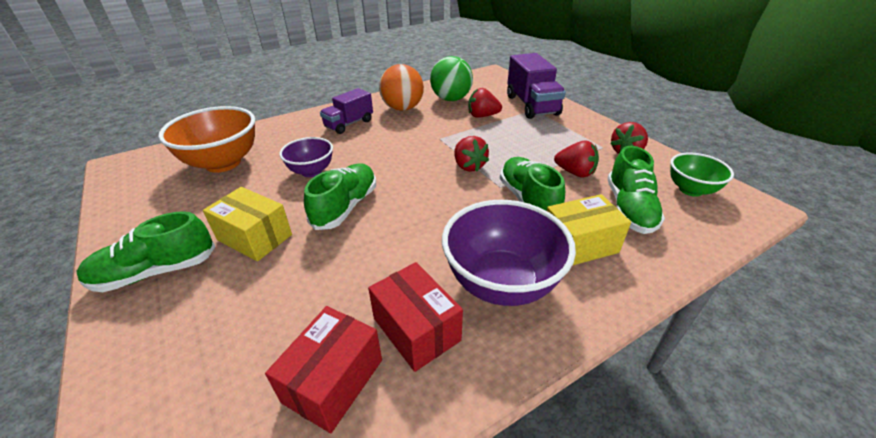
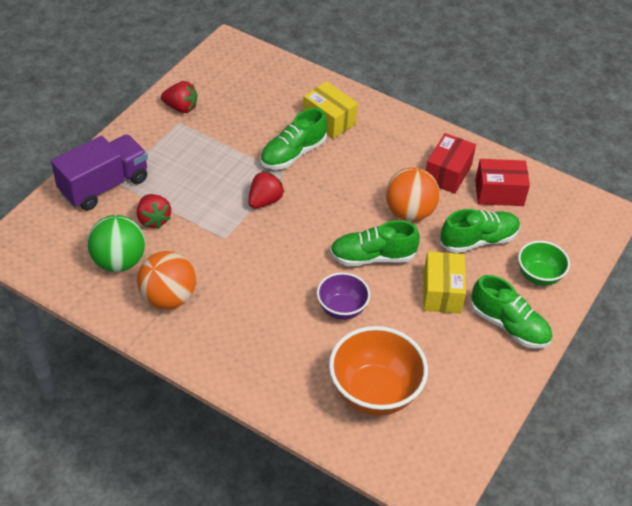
camera: 120 degrees left, 10 degrees up
purple truck [320,88,373,134] -> none
purple bowl [442,200,576,306] -> none
red strawberry [554,141,599,178] -> none
green shoe [607,146,665,234] -> green shoe moved to [440,209,520,253]
green bowl [670,153,734,197] -> green bowl moved to [518,241,570,286]
none -> orange ball [386,167,440,221]

